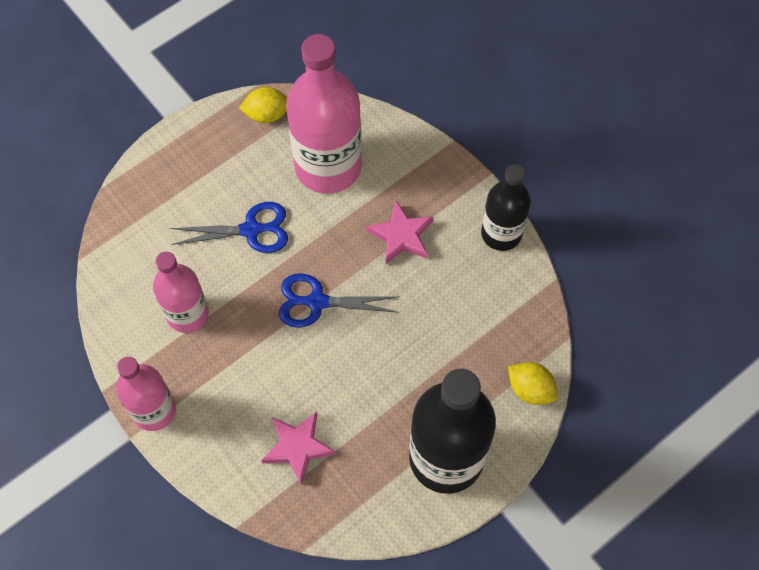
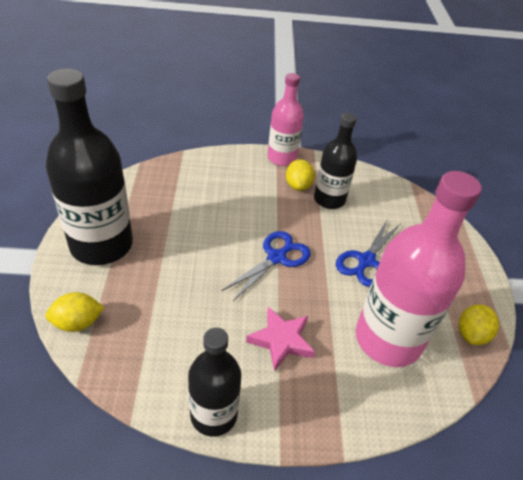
camera: 125 degrees right, 20 degrees down
pink bottle [153,252,209,333] -> black bottle [314,113,357,209]
pink star [261,412,335,485] -> none
none -> yellow lemon [286,159,315,191]

